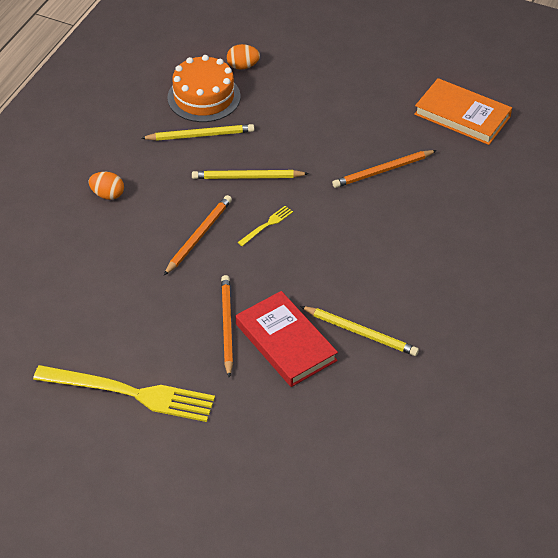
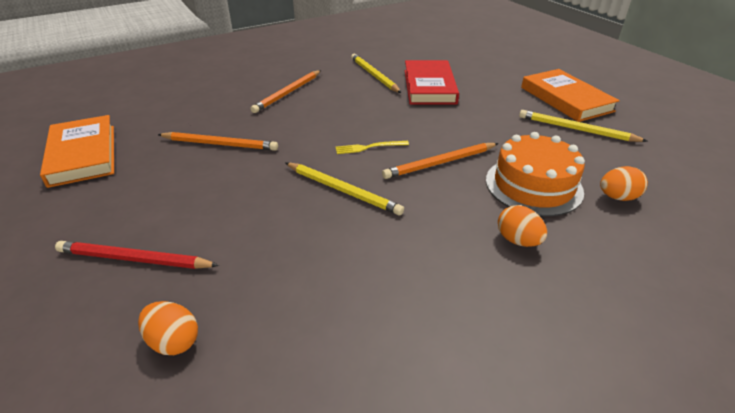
camera: 145 degrees left, 10 degrees down
yellow fork [33,365,215,422] -> orange book [521,69,620,122]
yellow pencil [142,124,254,141] -> yellow pencil moved to [519,110,647,142]
orange cake [167,55,241,122] -> orange cake moved to [486,132,585,216]
orange pencil [221,275,233,378] -> orange pencil moved to [250,70,321,113]
none -> red pencil [55,241,219,269]
none -> orange egg [600,166,648,201]

